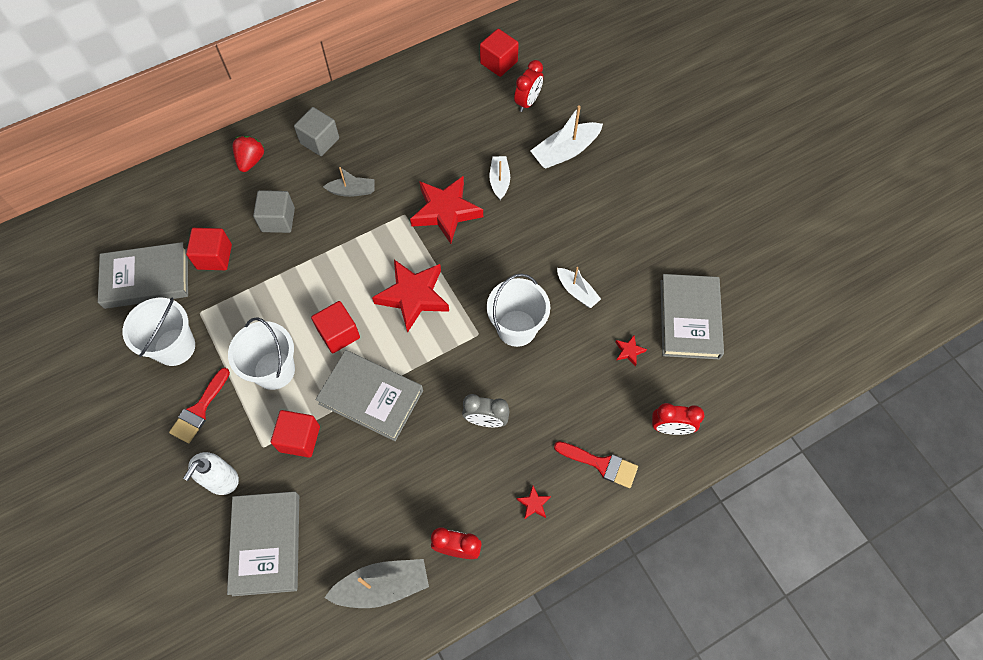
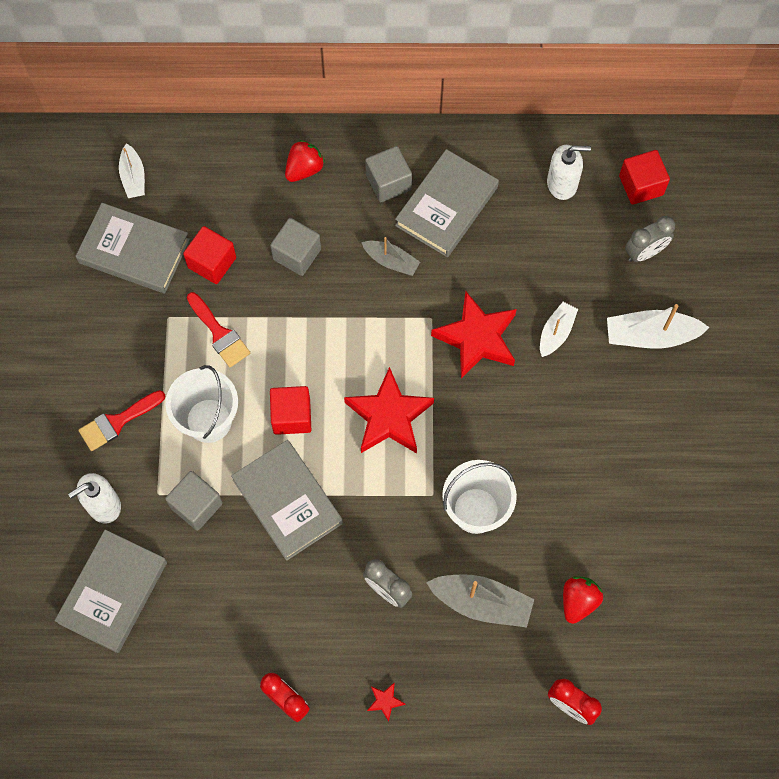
camera: 30 degrees right, 5 degrees up
white bucket [123,298,195,366] -> none
red cube [271,410,320,458] -> grey cube [165,471,223,531]
grey boat [324,559,429,608] -> grey boat moved to [426,574,534,627]
red clock [514,60,543,112] -> grey clock [625,216,675,262]
red brush [554,441,638,488] -> red brush moved to [187,292,250,367]
white boat [557,267,601,308] -> white boat moved to [119,143,145,198]
red star [615,335,647,366] -> red strawberry [563,576,603,624]
grey book [660,274,724,359] -> grey book moved to [395,149,499,257]
none -> white soap dispenser [547,145,591,200]

